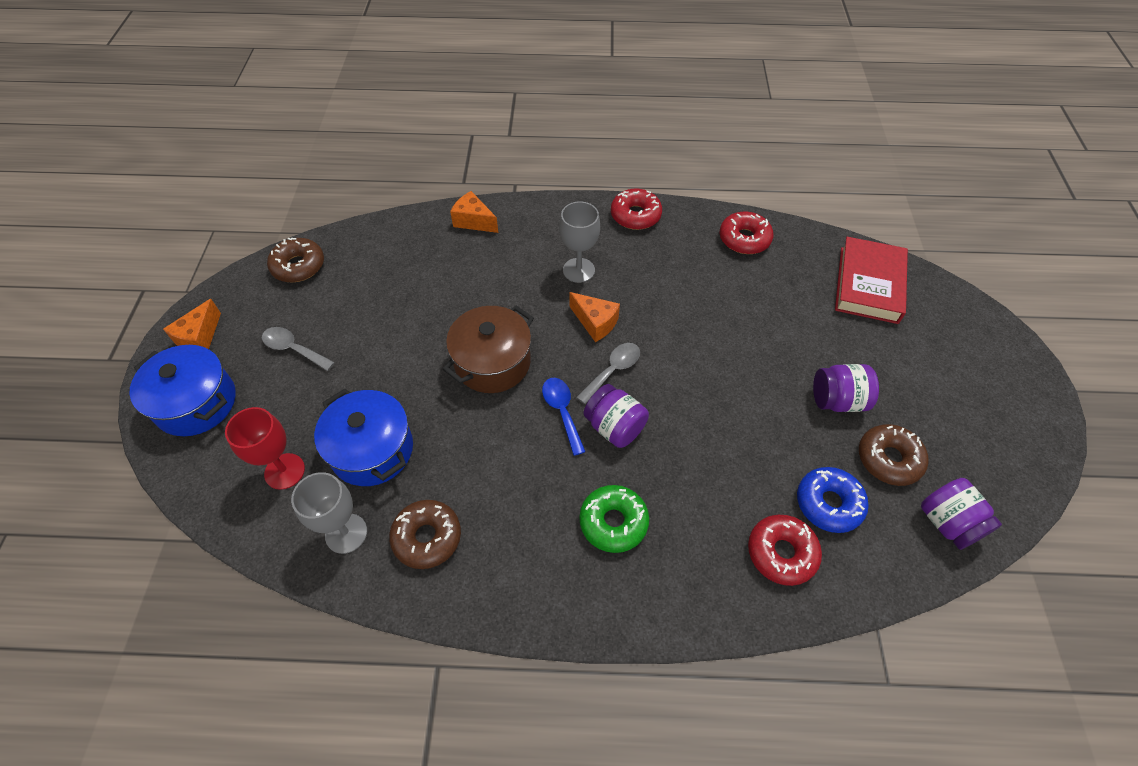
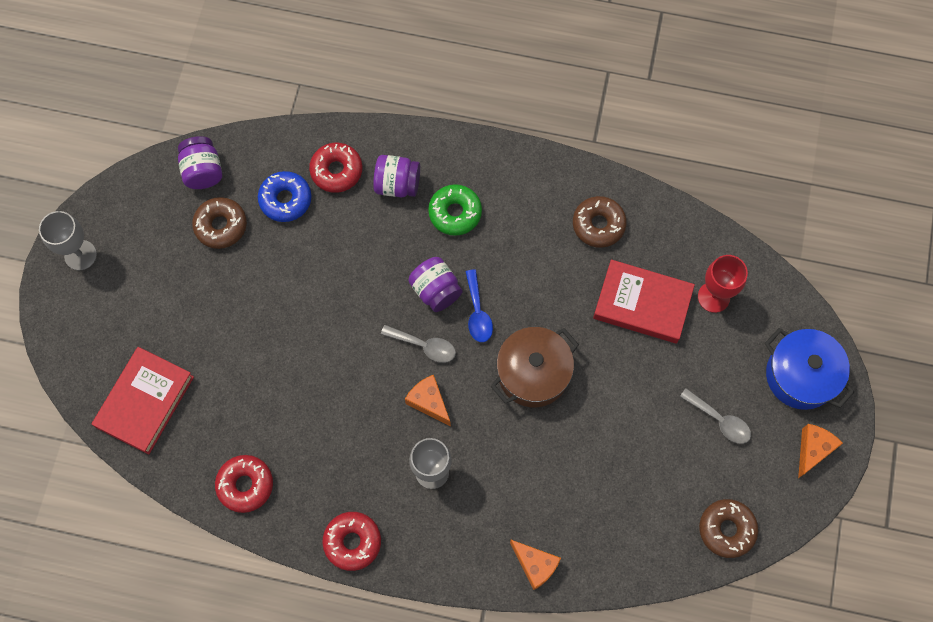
camera: 170 degrees left, 15 degrees up
grey goblet [291,472,367,554] -> grey goblet moved to [39,211,97,270]
blue pot [314,389,413,486] -> red book [593,260,695,344]
grey spoon [576,343,640,404] -> grey spoon turned 120 degrees counterclockwise [381,325,456,363]
purple jar [813,364,879,412] -> purple jar moved to [373,155,420,197]

